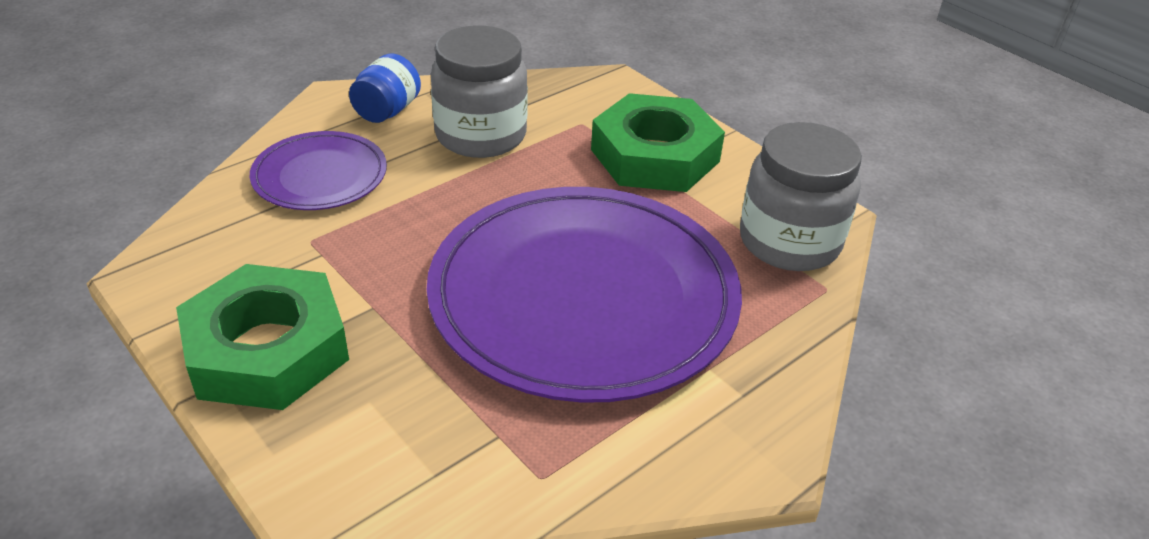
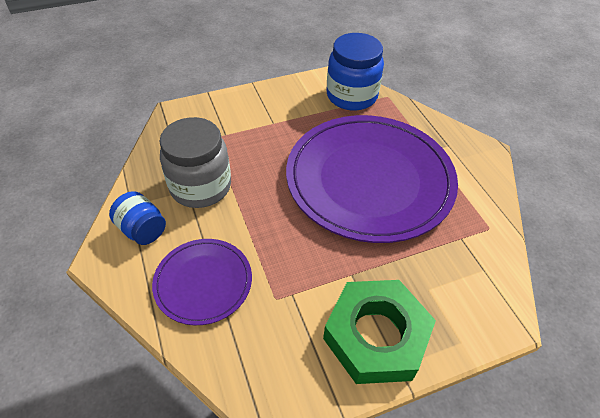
camera: 70 degrees left, 10 degrees up
green nut [591,93,725,192] -> none
grey jar [740,122,862,271] -> blue jar [327,33,384,111]

